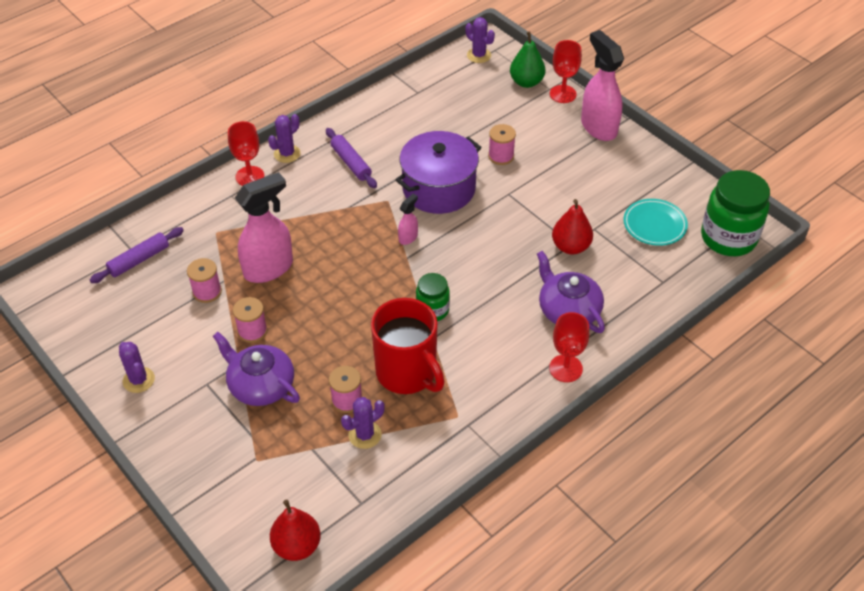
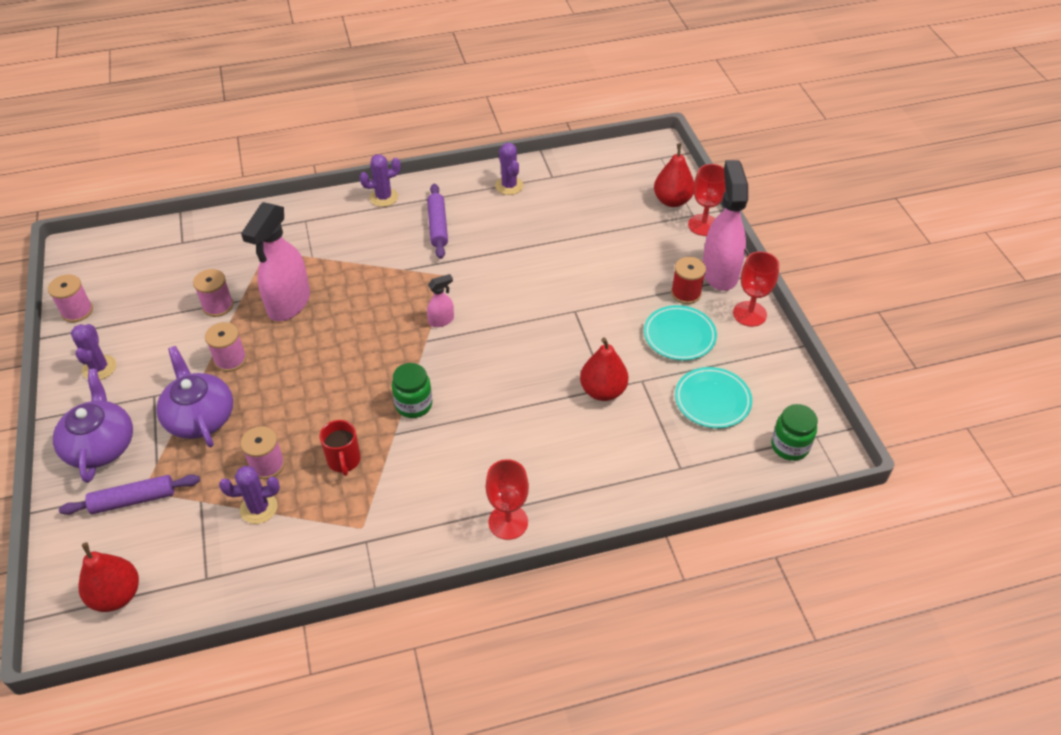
camera: 25 degrees right, 0 degrees up
purple rolling pin [90,227,184,283] -> purple rolling pin moved to [59,474,200,515]
red goblet [228,121,264,186] -> red goblet moved to [733,251,779,327]
pink spray bottle [235,172,293,283] -> pink spray bottle turned 120 degrees clockwise [241,202,310,321]
red mug [371,298,445,394] -> red mug [320,420,361,476], size x0.49
purple pot [396,131,482,214] -> none
purple cactus [465,17,495,63] -> purple cactus moved to [495,143,523,195]
pink spool [488,124,516,165] -> pink spool moved to [48,274,93,322]
green pear [510,31,546,88] -> red pear [654,143,694,207]
purple teapot [537,251,605,333] -> purple teapot moved to [53,369,133,483]
green jar [701,170,770,256] -> green jar [771,404,818,461], size x0.55
none -> turquoise plate [644,305,717,361]
none -> red spool [671,257,706,304]

